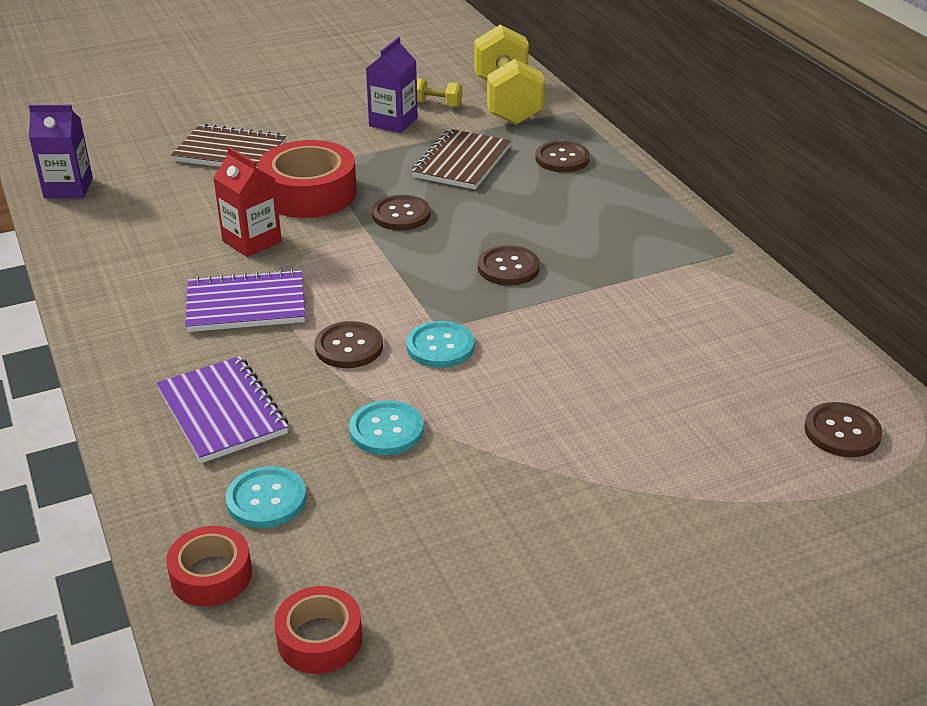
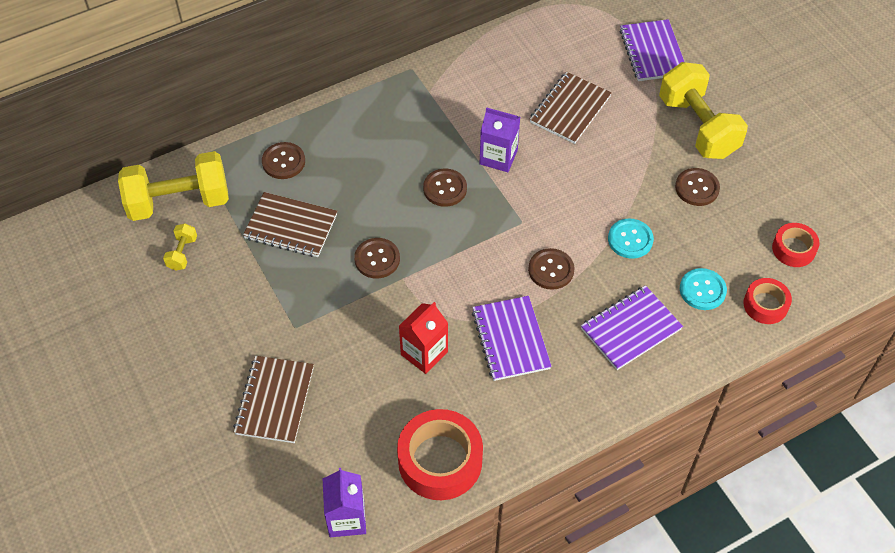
camera: 95 degrees left, 20 degrees up
red tape [258,140,357,218] -> red tape moved to [397,409,483,500]
purple carton [366,37,418,133] -> purple carton moved to [480,107,520,172]
turquoise button [406,321,474,368] -> none
brown button [804,402,882,457] -> brown button moved to [675,168,720,206]
none -> brown notebook [529,72,611,144]
none -> purple notebook [620,19,684,81]
none -> yellow dumbbell [659,62,748,159]

